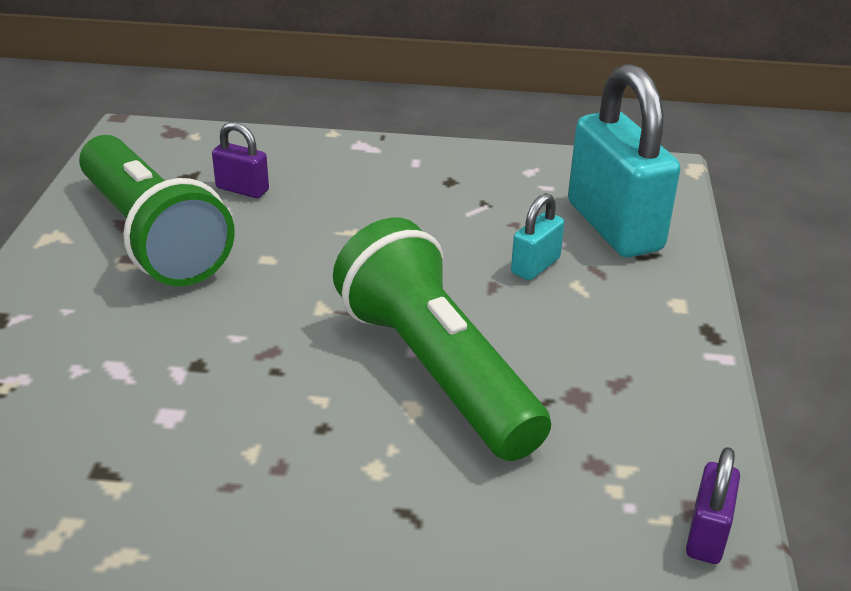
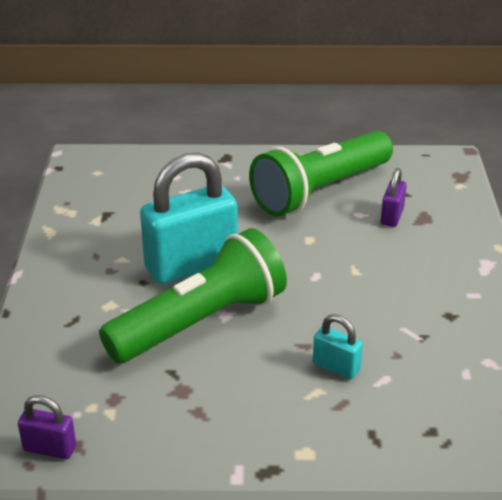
camera: 85 degrees right, 0 degrees up
turquoise padlock [568,64,680,257] -> turquoise padlock moved to [140,152,238,284]

